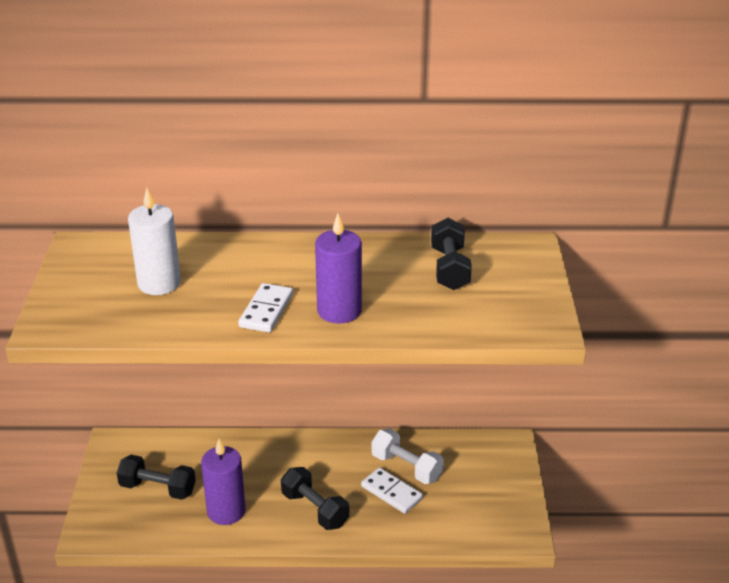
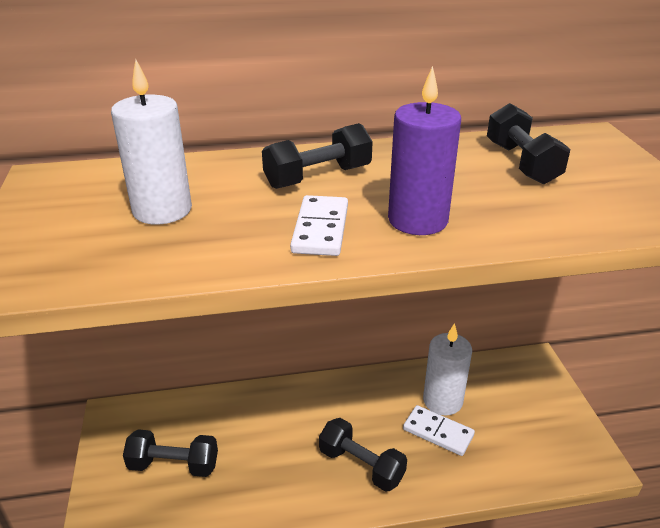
camera: 10 degrees left, 0 degrees up
purple candle [201,439,246,525] -> none
white dumbbell [372,429,444,484] -> white candle [423,323,472,416]
none -> black dumbbell [262,123,373,189]

